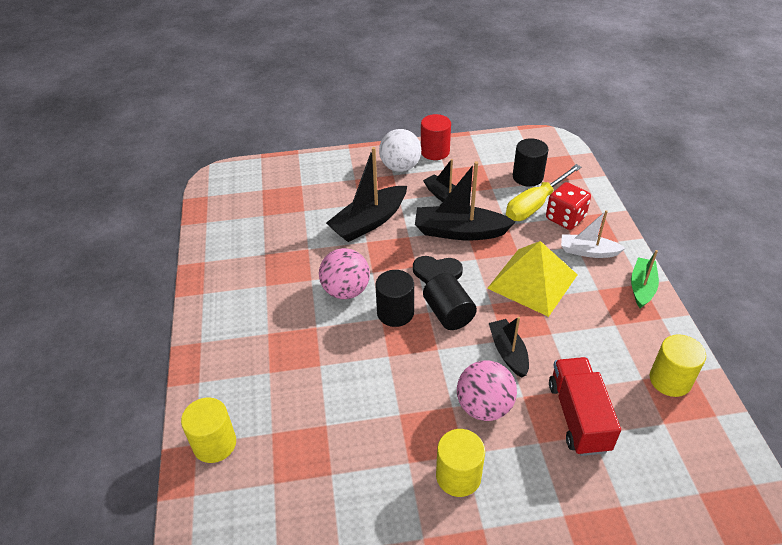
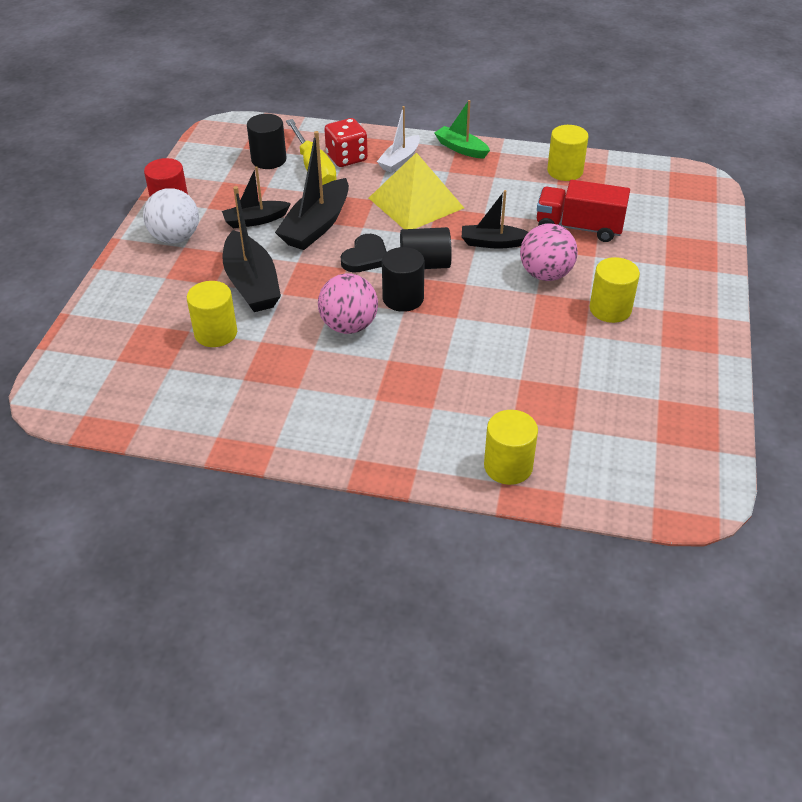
camera: 70 degrees left, 0 degrees up
none -> yellow cylinder [187,281,237,347]

